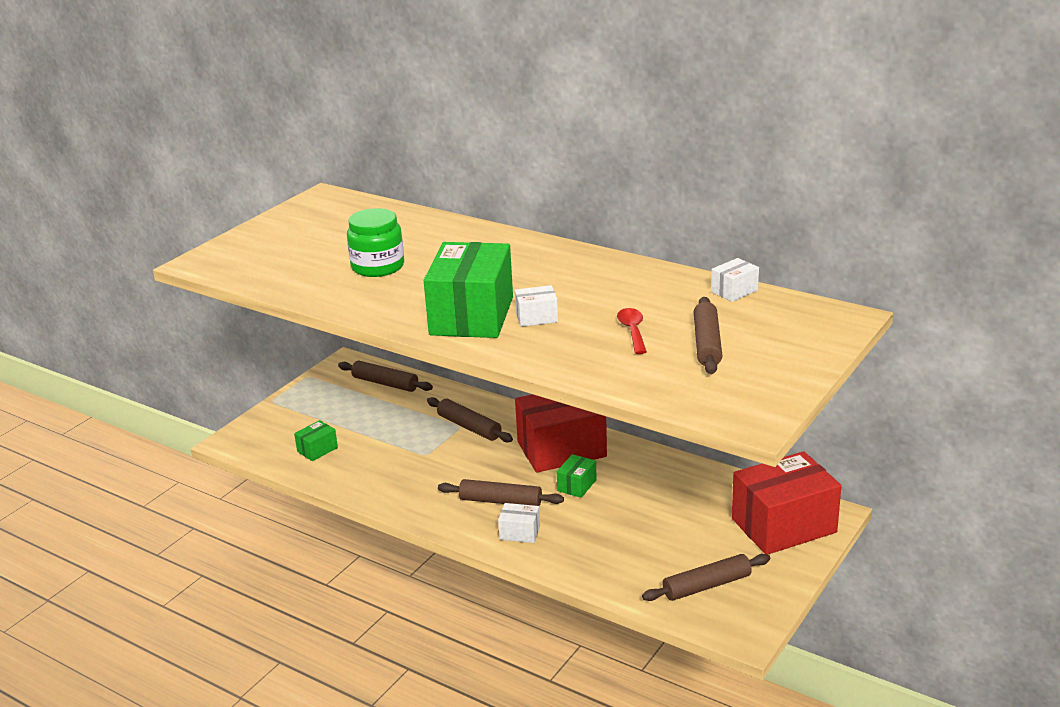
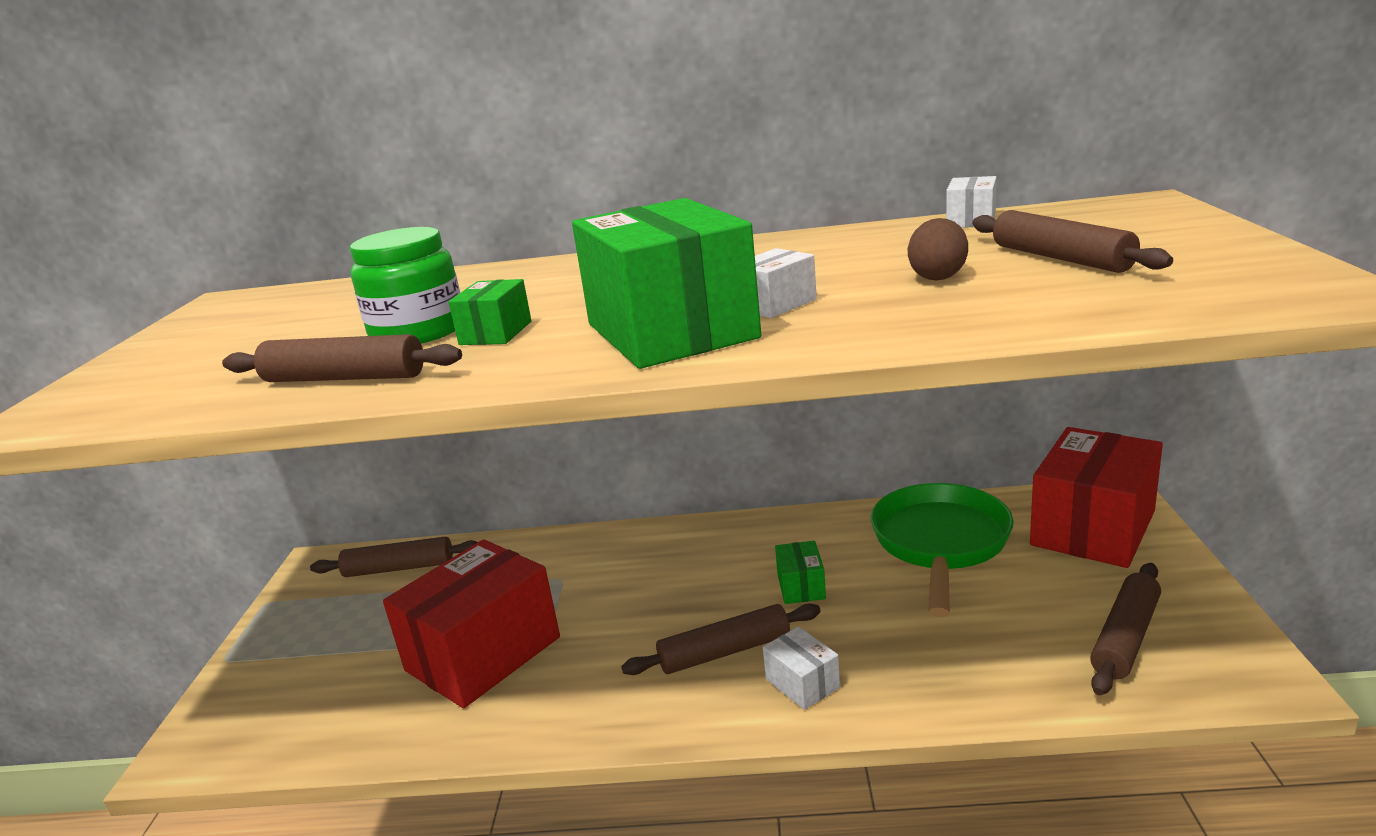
camera: 30 degrees left, 5 degrees down
green box [294,420,338,461] -> green box moved to [449,279,531,345]
brown rolling pin [427,397,513,442] -> brown rolling pin moved to [222,334,462,382]
white box [498,503,540,543] -> white box turned 75 degrees clockwise [763,626,840,710]
red box [515,394,607,473] -> red box moved to [383,539,560,708]
red spoon [617,308,647,354] -> brown egg [908,218,968,280]
none -> green pan [871,483,1014,617]

